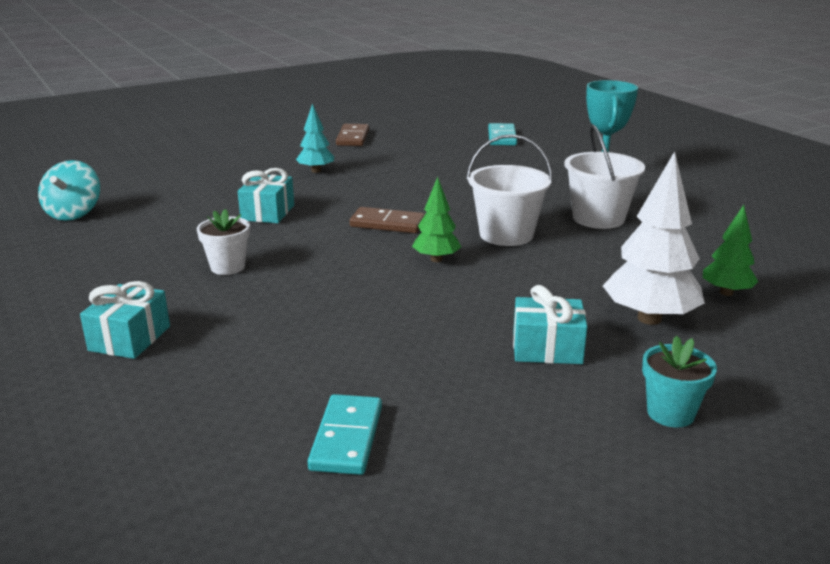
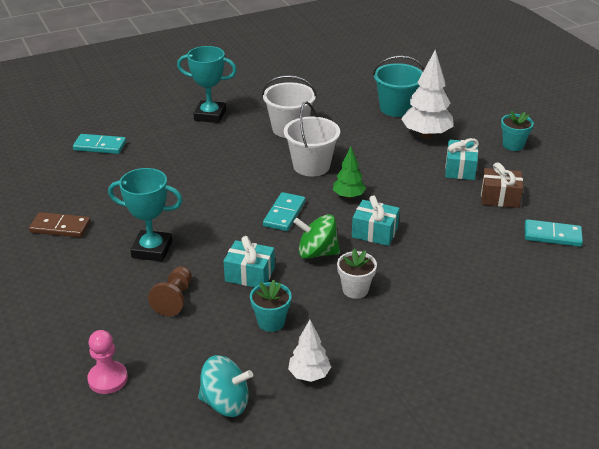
camera: 85 degrees left, 10 degrees up
turquoise gift [80,281,170,359] -> turquoise gift moved to [352,195,400,246]
turquoise tree [296,104,334,173] -> turquoise trophy [108,168,183,262]
brown domino [350,207,425,233] -> turquoise domino [263,192,305,231]
green tree [703,205,758,296] -> turquoise bucket [373,56,424,117]
none -> pink pawn [87,330,128,394]
none -> brown pawn [148,266,192,316]
none -> turquoise flower pot [250,280,292,332]
none -> white tree [288,320,331,382]
none -> green spinning top [293,214,340,259]
none -> brown gift [481,162,523,208]

